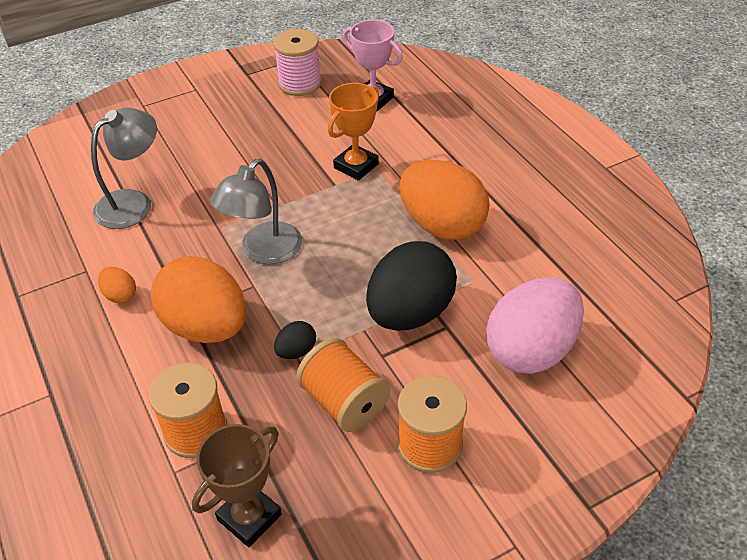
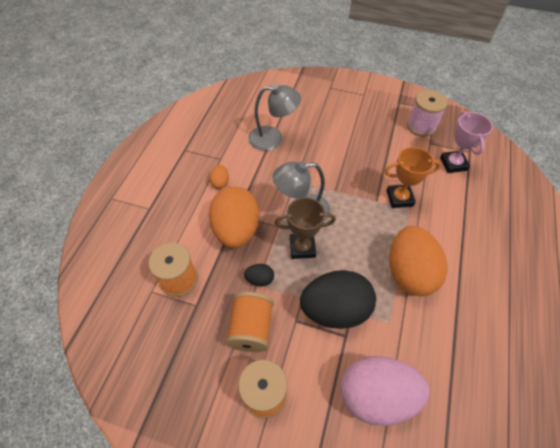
camera: 45 degrees right, 10 degrees up
brown trophy [192,424,282,547] -> brown trophy moved to [274,197,336,259]

